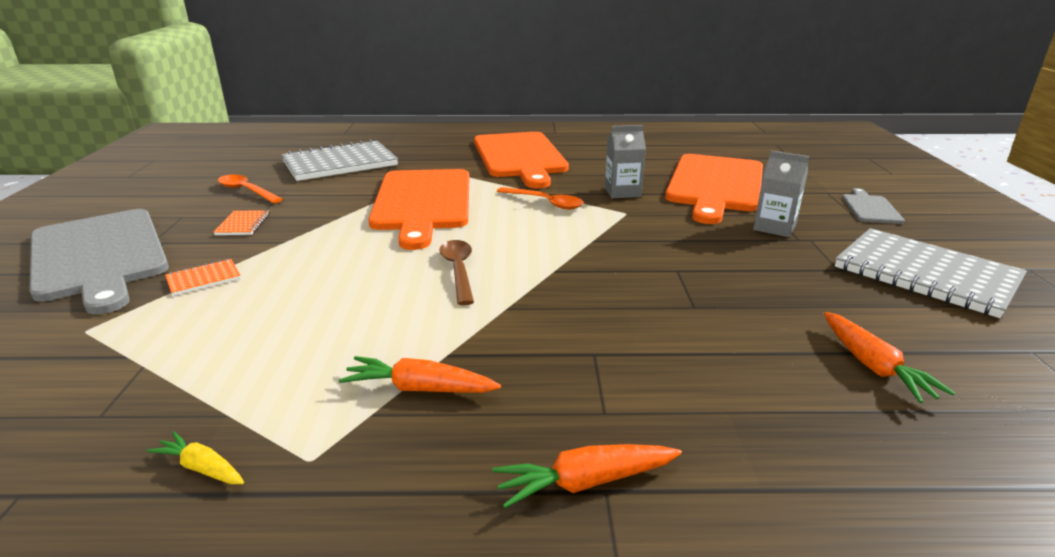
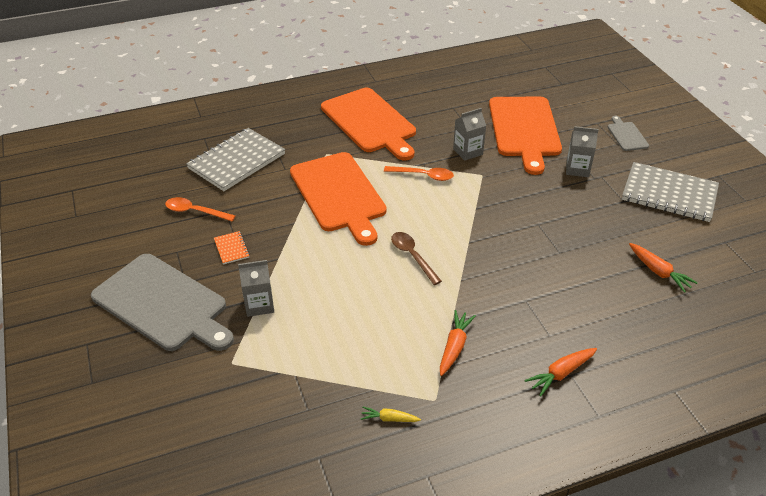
camera: 20 degrees left, 15 degrees up
orange notebook [165,259,241,296] -> grey carton [238,260,274,317]
orange carrot [339,356,501,393] -> orange carrot turned 120 degrees clockwise [440,310,476,376]

